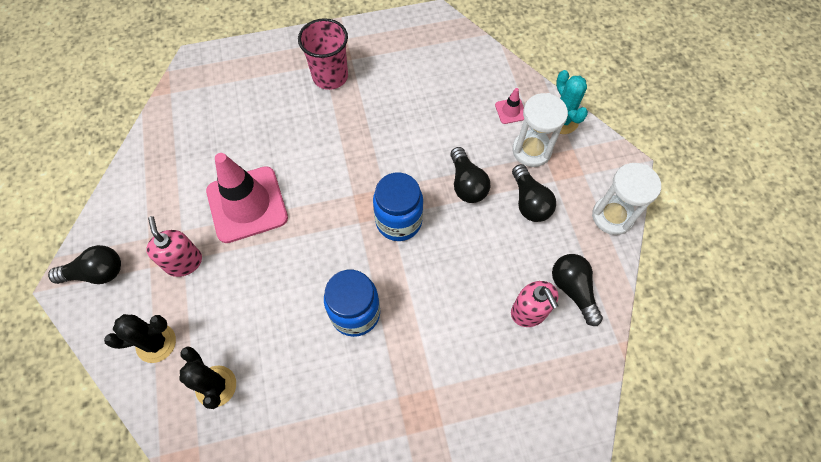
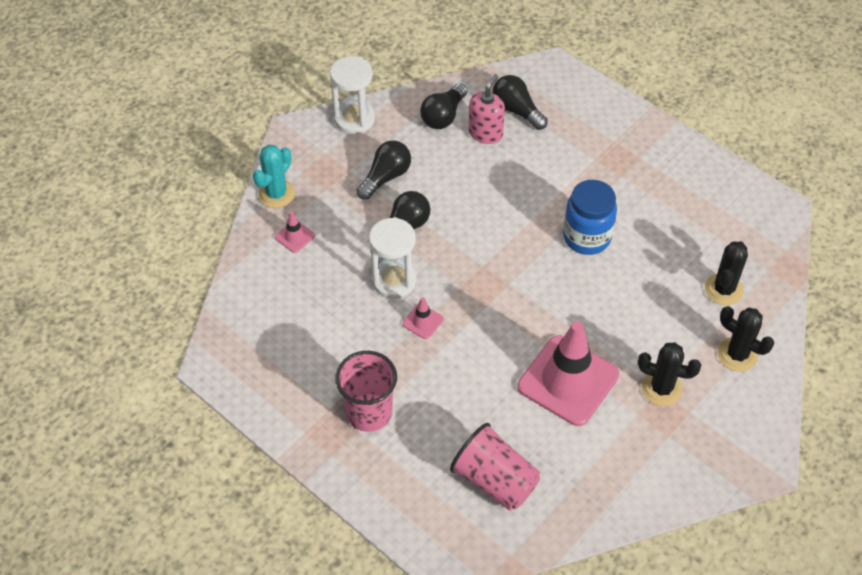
camera: 125 degrees left, 10 degrees down
black light bulb [48,245,121,284] -> black light bulb moved to [492,75,548,130]
pink soap dispenser [146,216,202,277] -> black cactus [638,342,701,406]
blue jar [373,173,423,241] -> none
white hourglass [512,93,568,167] -> white hourglass moved to [369,217,416,299]
none -> pink traffic cone [402,297,444,339]
none -> pink cup [450,423,540,511]

